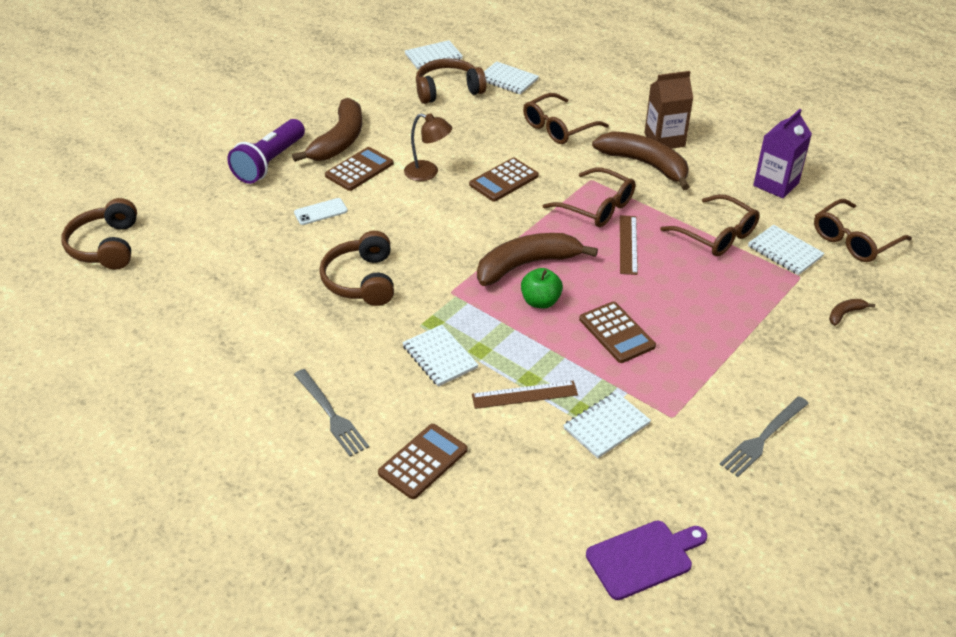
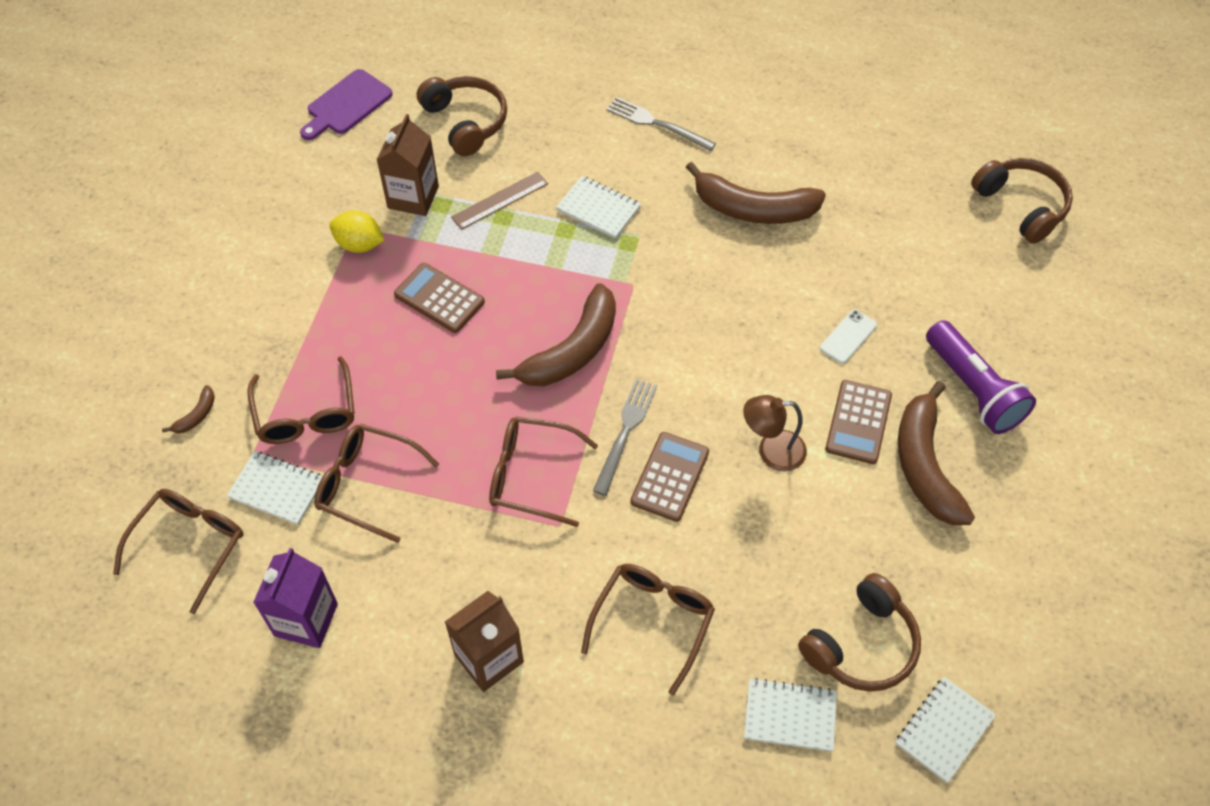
camera: 155 degrees right, 15 degrees up
purple flashlight [227,119,305,184] -> purple flashlight turned 150 degrees clockwise [926,320,1036,434]
brown headphones [319,231,394,306] -> brown headphones moved to [417,76,507,156]
brown calculator [378,424,467,499] -> none
green apple [521,268,563,308] -> none
white notebook [563,391,651,459] -> brown carton [377,114,439,216]
brown banana [592,131,689,190] -> brown banana moved to [686,162,826,224]
brown ruler [620,215,638,275] -> none
grey fork [720,396,809,477] -> grey fork moved to [593,379,657,496]
none -> brown glasses [247,356,355,444]
none -> yellow lemon [329,210,384,253]

